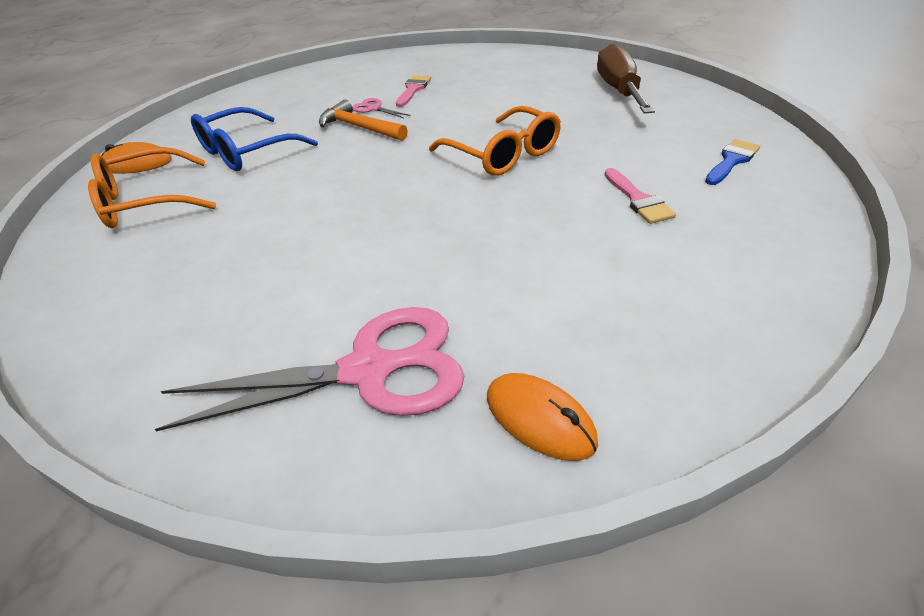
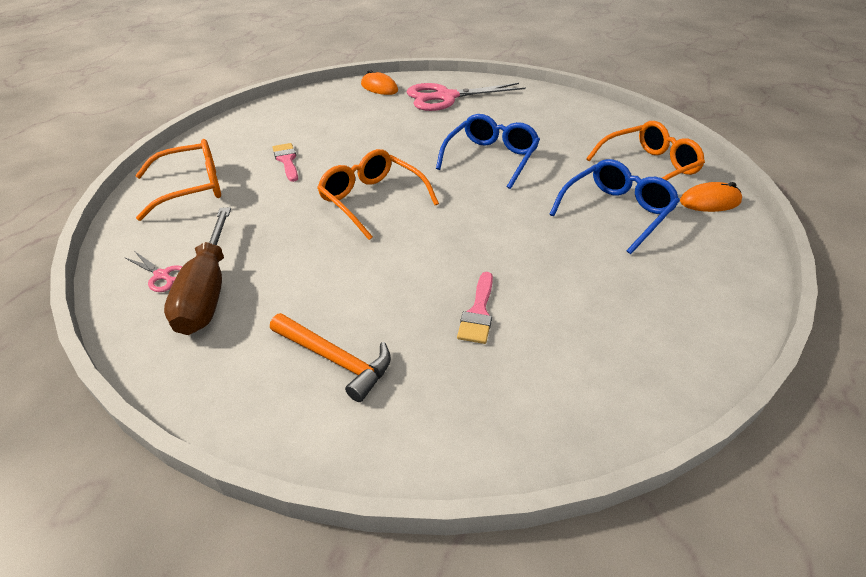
camera: 175 degrees right, 0 degrees up
orange hammer [319,100,408,141] -> orange hammer moved to [270,313,391,402]
pink scissors [352,98,411,118] -> pink scissors moved to [124,252,183,292]
blue brush [705,139,760,185] -> orange glasses [135,139,221,221]
none -> blue glasses [436,114,540,189]

